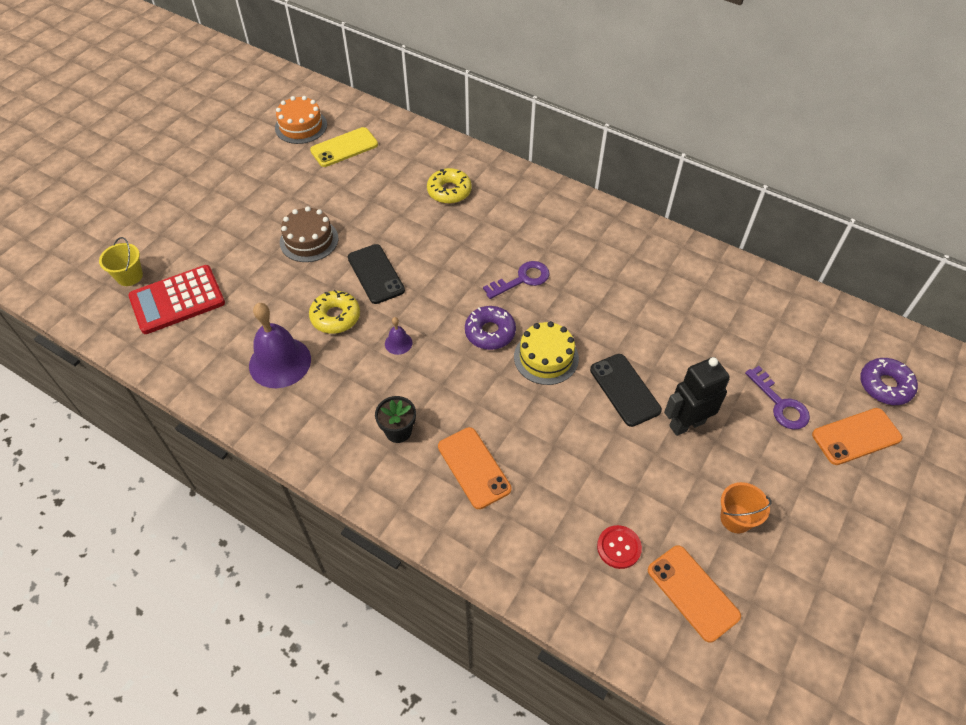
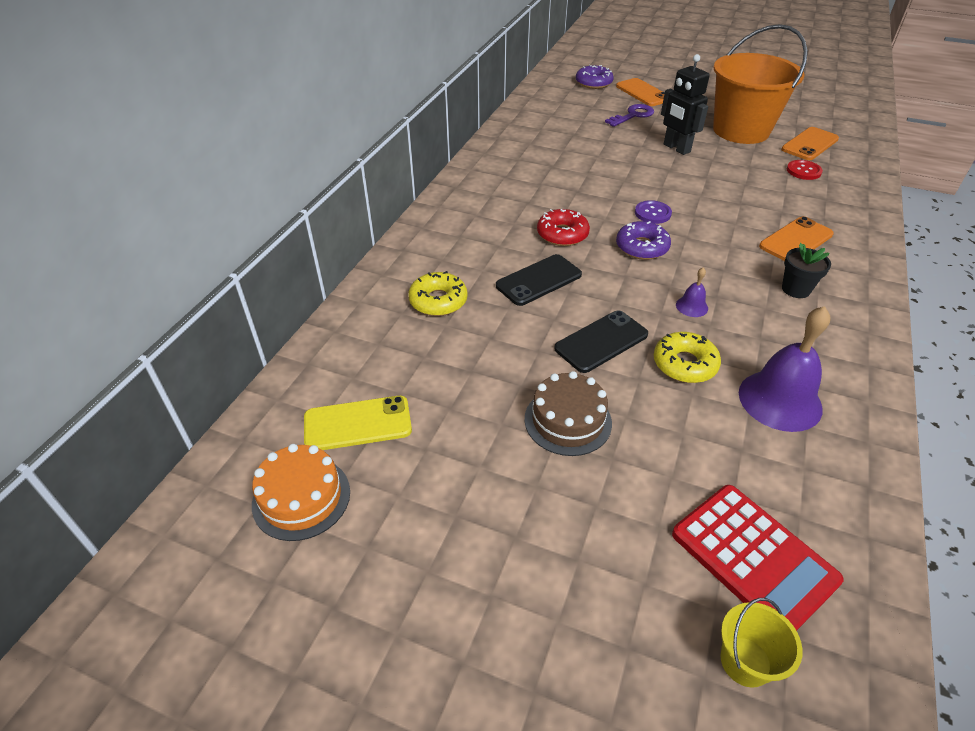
camera: 100 degrees left, 10 degrees down
yellow phone [310,127,378,167] -> yellow phone turned 60 degrees counterclockwise [304,396,412,450]
purple key [483,261,550,299] -> red donut [537,209,590,246]
yellow cake [514,321,579,385] -> purple button [635,200,672,224]
black phone [590,354,662,427] -> black phone moved to [496,254,582,306]
orange bucket [720,482,772,534] -> orange bucket [713,24,808,144], size x2.47

